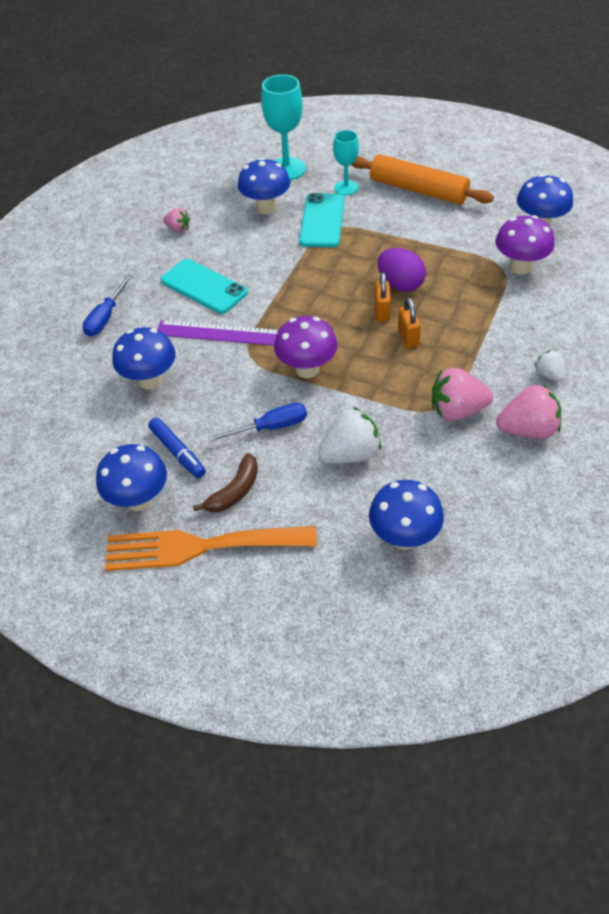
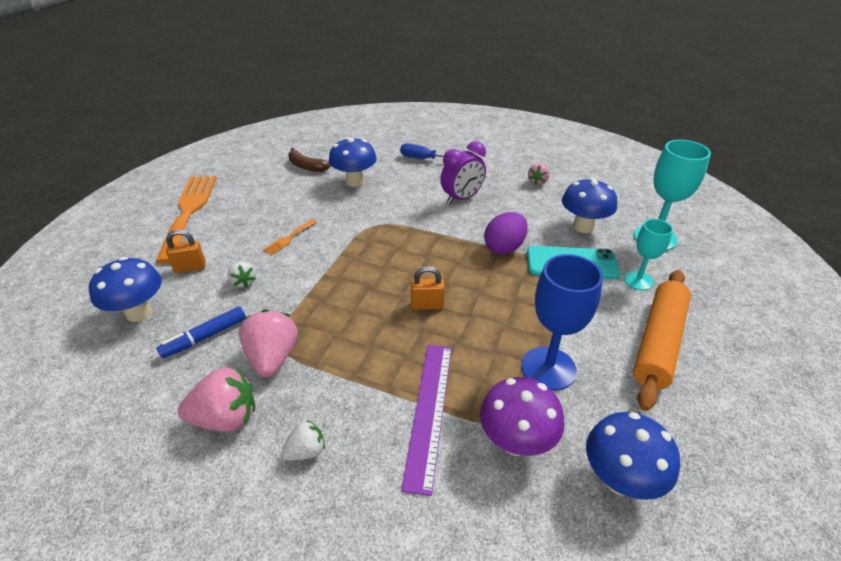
camera: 85 degrees right, 10 degrees down
blue mushroom [96,444,167,511] -> none
blue marker [148,417,206,478] -> blue marker moved to [157,307,246,359]
purple ruler [157,320,279,346] -> purple ruler moved to [401,345,452,496]
turquoise phone [161,259,248,314] -> purple clock [440,141,486,204]
brown banana [193,453,258,512] -> brown banana moved to [288,148,331,172]
blue screwdriver [208,403,307,442] -> orange fork [263,219,318,255]
purple mushroom [274,316,337,378] -> none
white strawberry [318,407,381,464] -> white strawberry [227,261,256,288], size x0.56
purple egg [377,248,426,292] -> purple egg moved to [484,212,528,255]
orange padlock [398,298,421,348] -> orange padlock moved to [166,230,206,273]
pink strawberry [496,385,561,439] -> pink strawberry turned 90 degrees counterclockwise [178,367,255,432]
none -> blue goblet [521,254,603,391]

